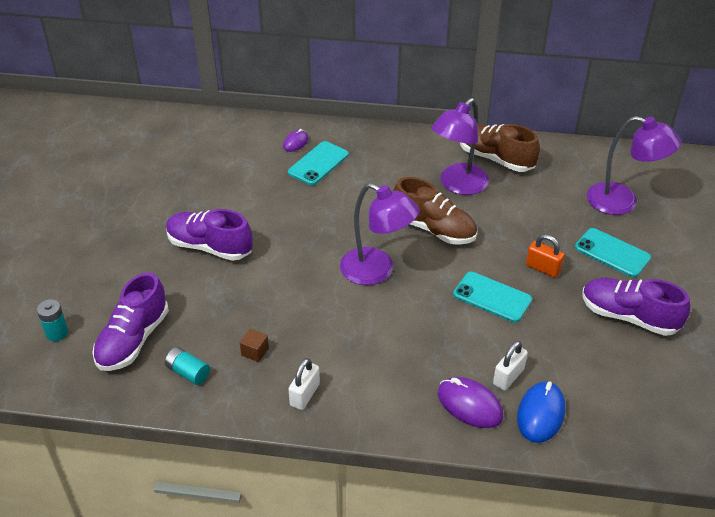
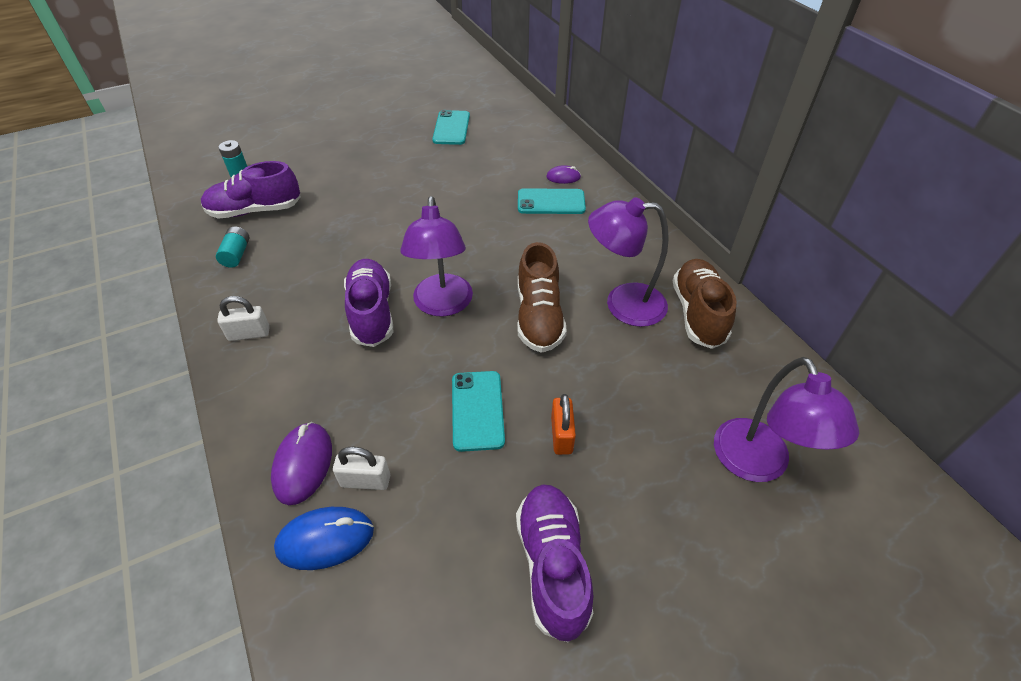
camera: 55 degrees right, 5 degrees up
purple shoe [166,209,253,261] -> purple shoe moved to [344,259,393,347]
brown cube [240,329,269,362] -> none
turquoise phone [575,228,651,277] -> turquoise phone moved to [432,110,470,145]

